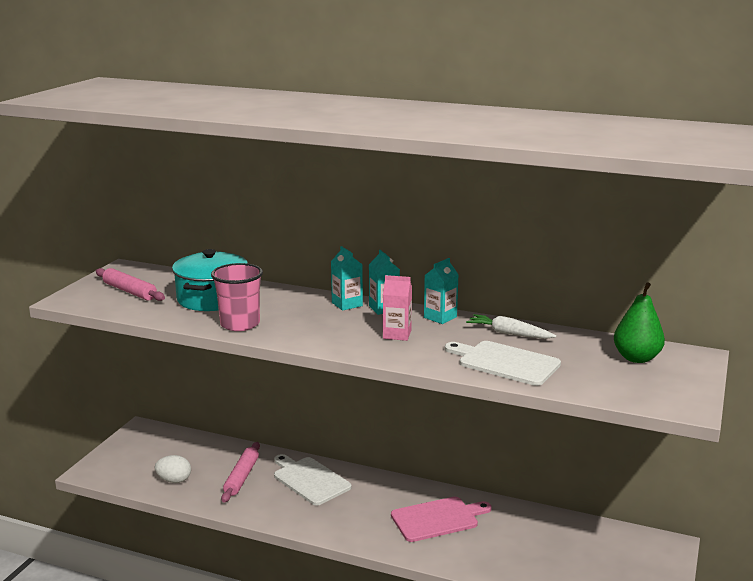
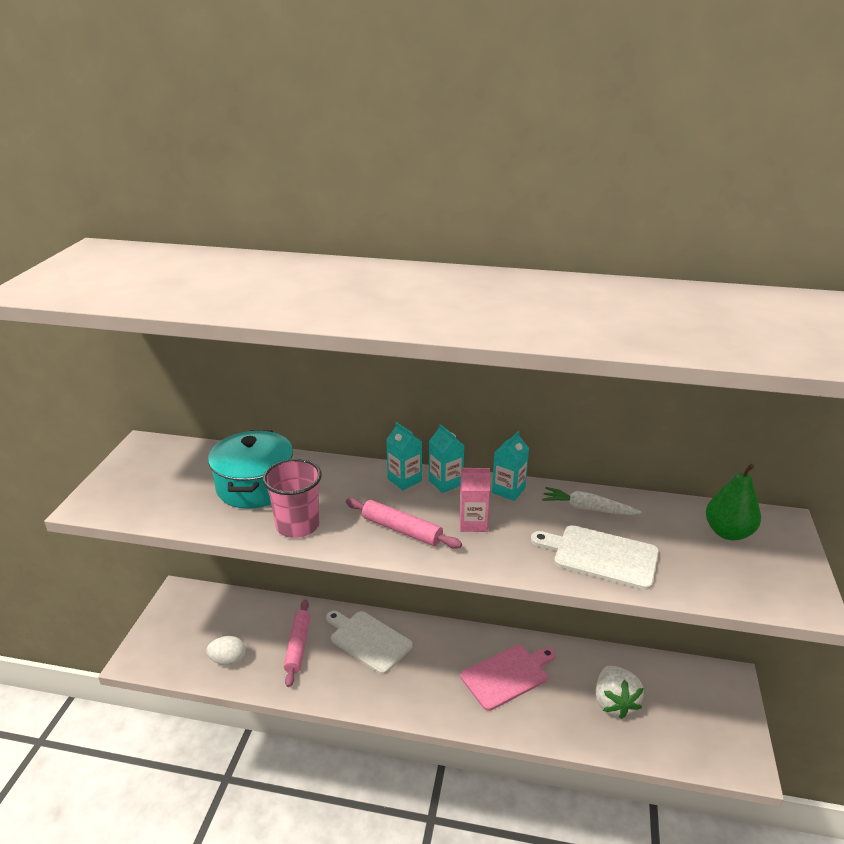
camera: 10 degrees left, 10 degrees up
pink rolling pin [96,268,165,301] -> pink rolling pin moved to [346,498,462,549]
none -> white strawberry [596,666,644,719]

